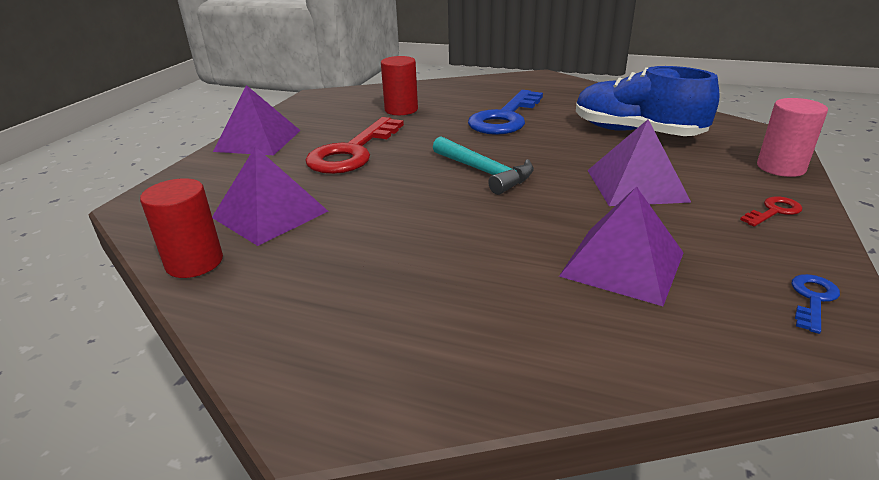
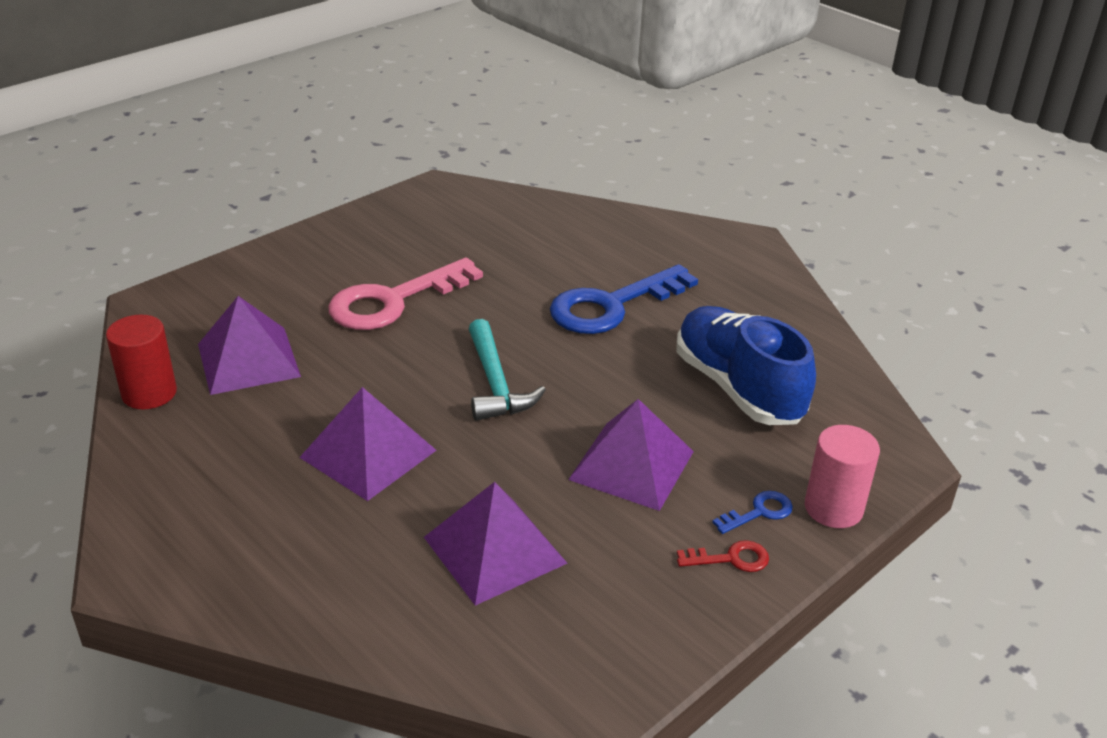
camera: 25 degrees right, 5 degrees up
purple pyramid [213,85,301,155] -> purple pyramid moved to [299,387,437,501]
red key [305,117,404,174] -> pink key [328,258,483,330]
red cylinder [381,56,418,115] -> none
blue key [792,274,840,334] -> blue key moved to [712,491,793,534]

